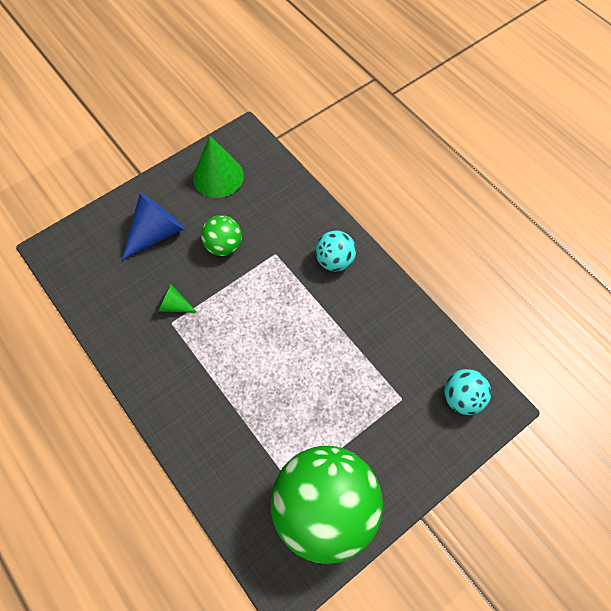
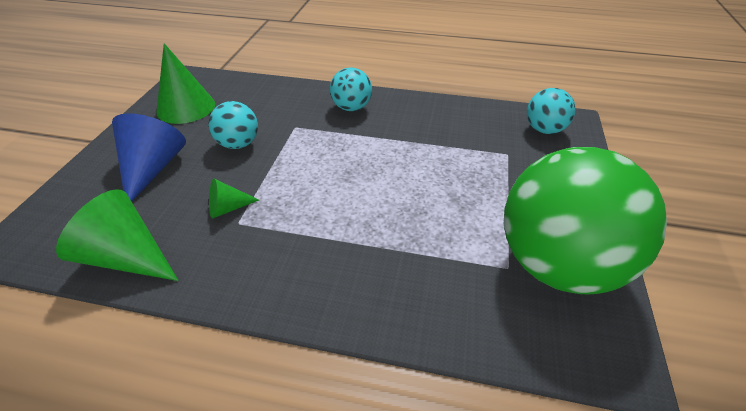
camera: 40 degrees left, 20 degrees down
green ball [201,215,242,256] -> turquoise ball [209,101,258,149]
none -> green cone [56,189,178,281]

